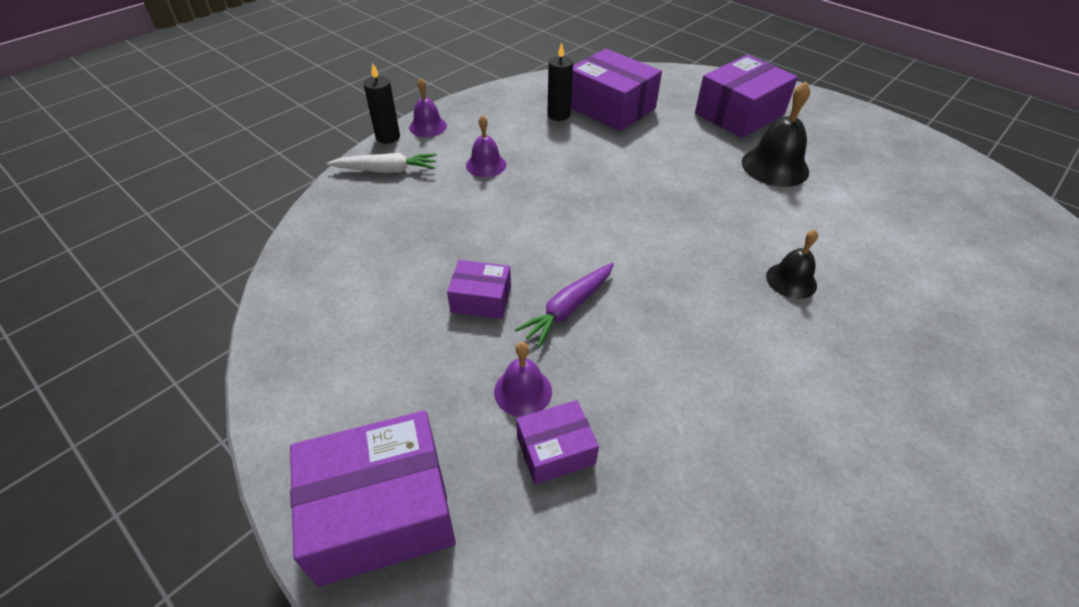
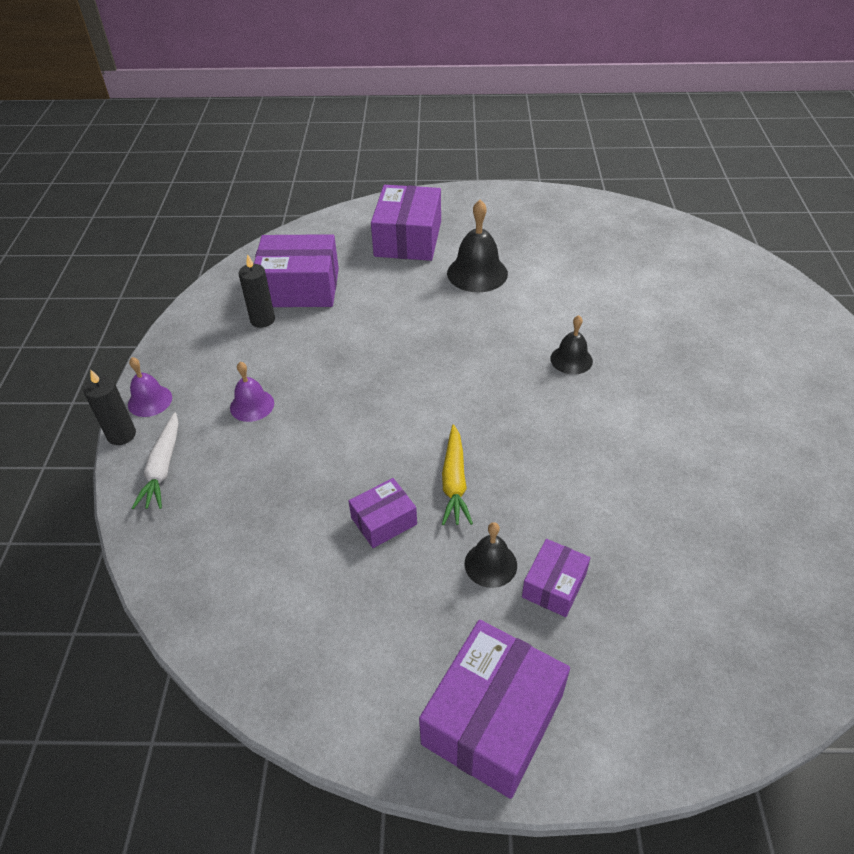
camera: 40 degrees left, 0 degrees up
white carrot [327,153,436,173] -> white carrot turned 135 degrees clockwise [132,412,179,509]
purple bell [494,342,552,417] -> black bell [465,522,517,588]
purple carrot [515,263,614,347] -> yellow carrot [442,424,473,525]

